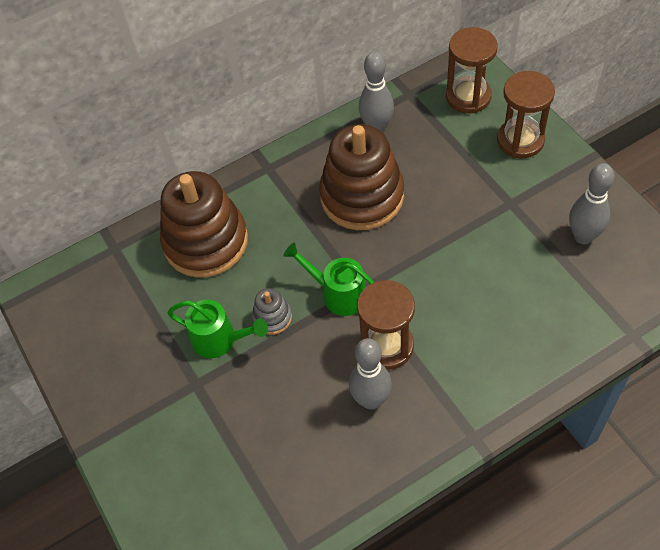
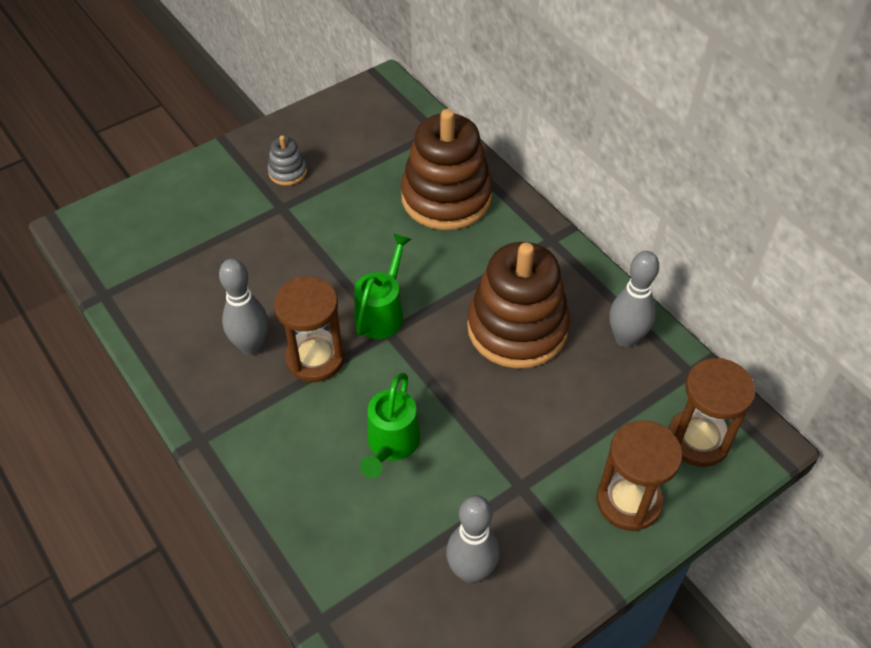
camera: 80 degrees right, 5 degrees down
green watering can [168,300,268,358] -> green watering can moved to [360,373,420,478]
grey stacking toy [252,288,292,335] -> grey stacking toy moved to [268,135,307,186]

